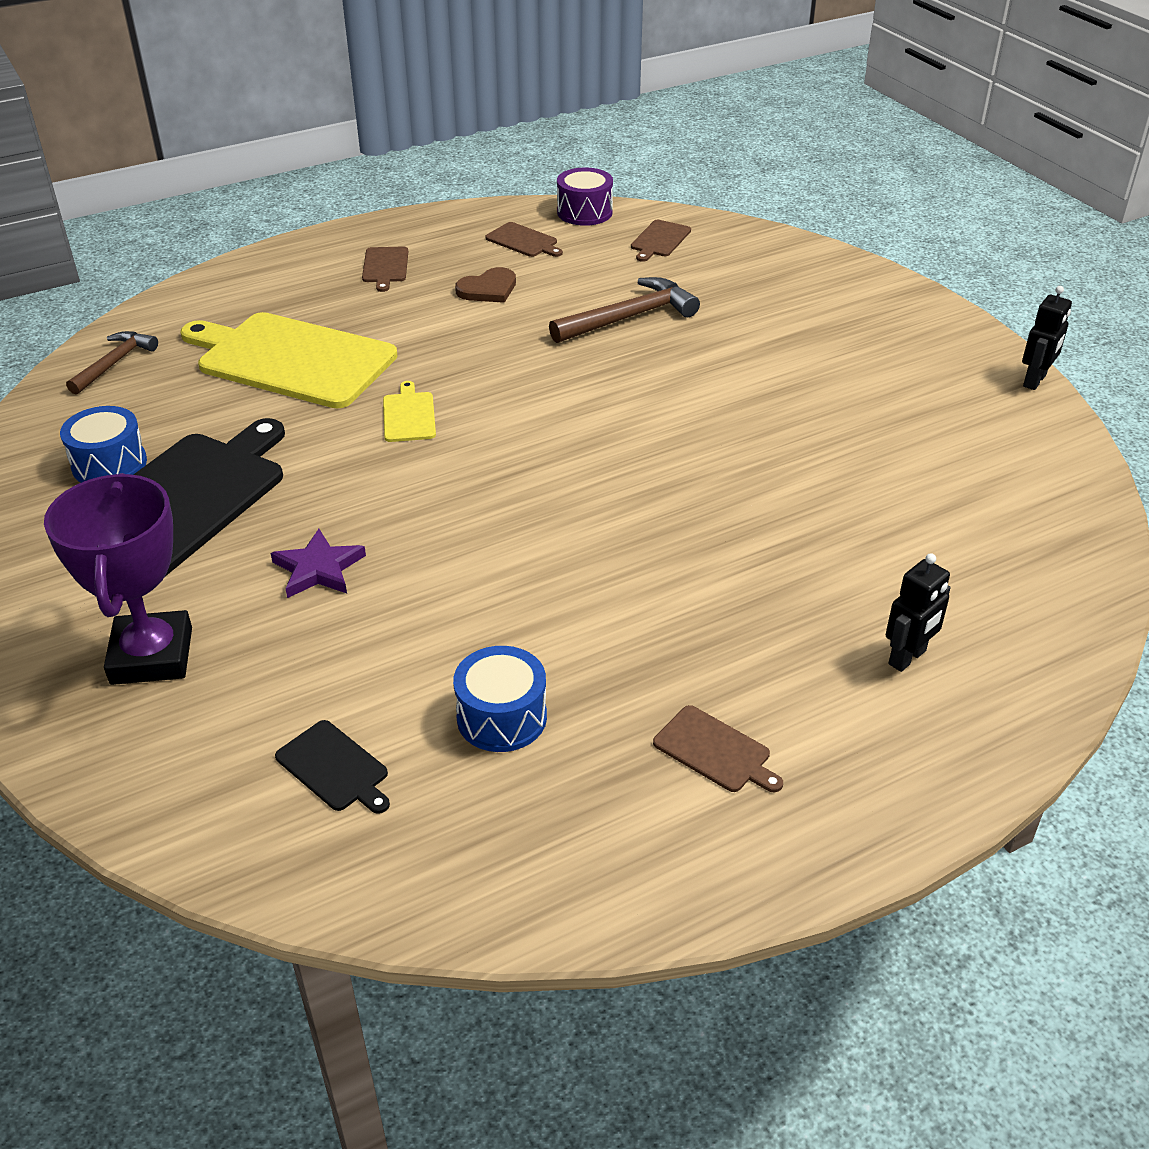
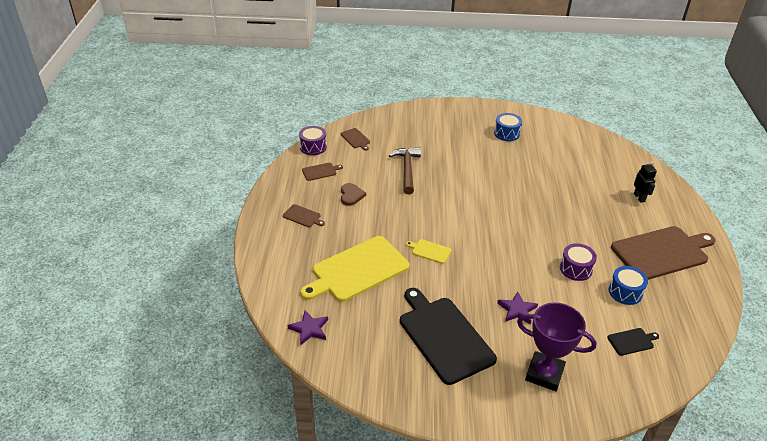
camera: 60 degrees left, 0 degrees up
blue drum [60,406,147,483] -> blue drum moved to [494,113,522,141]
brown hammer [66,331,158,395] -> purple star [288,310,328,345]
brown cutting board [653,705,783,792] -> brown cutting board [611,226,716,280], size x2.37
black robot [1022,286,1072,390] -> none
none -> purple drum [560,243,597,281]

